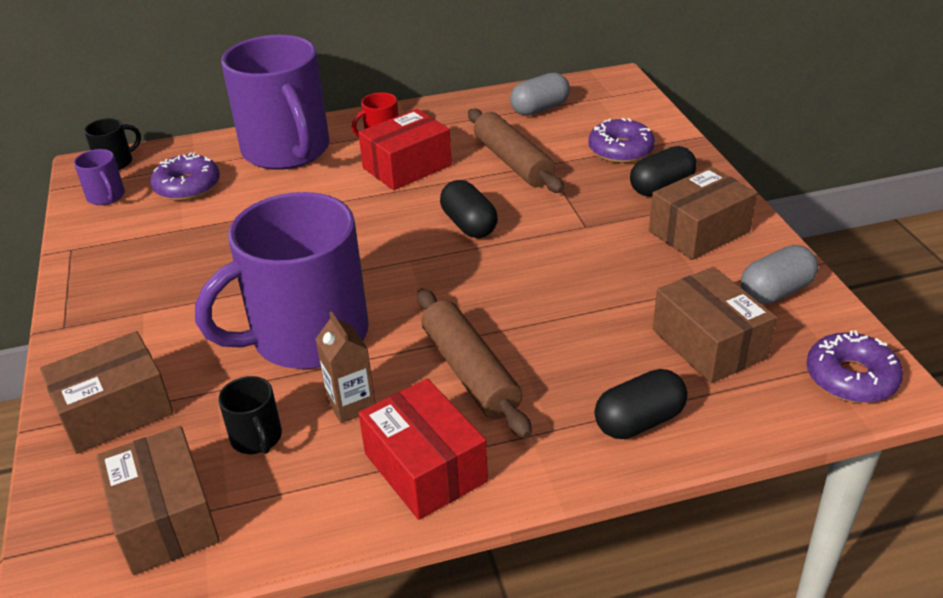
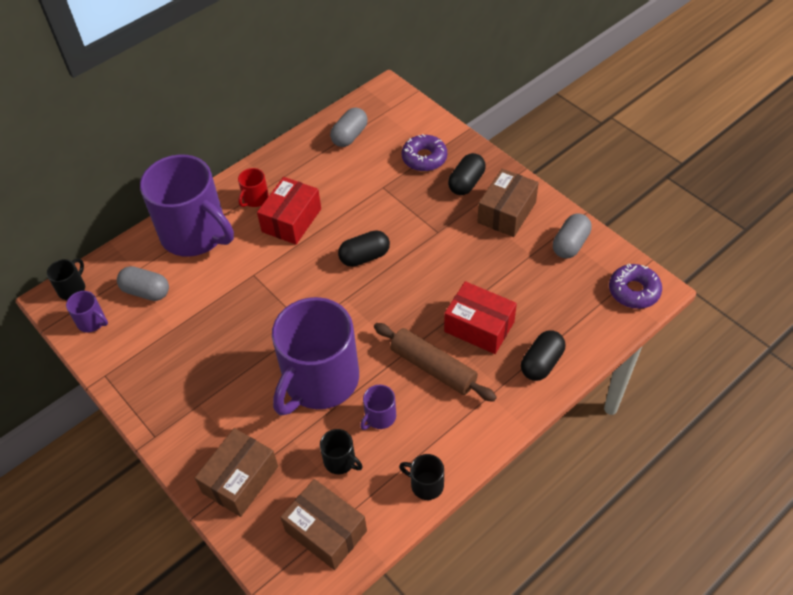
camera: 25 degrees left, 15 degrees up
purple donut [150,153,220,201] -> grey capsule [117,266,169,301]
brown carton [315,311,375,423] -> purple mug [360,385,396,430]
red box [359,378,488,520] -> red box moved to [444,281,517,354]
black capsule [440,180,498,238] -> black capsule turned 60 degrees counterclockwise [338,230,390,267]
brown rolling pin [468,109,564,193] -> none
brown box [653,267,777,383] -> none
none -> black mug [399,454,444,500]

